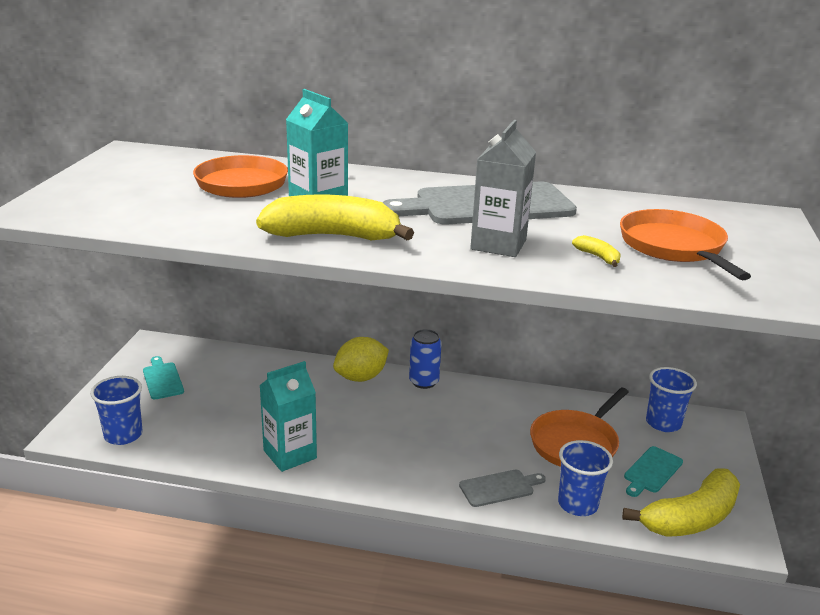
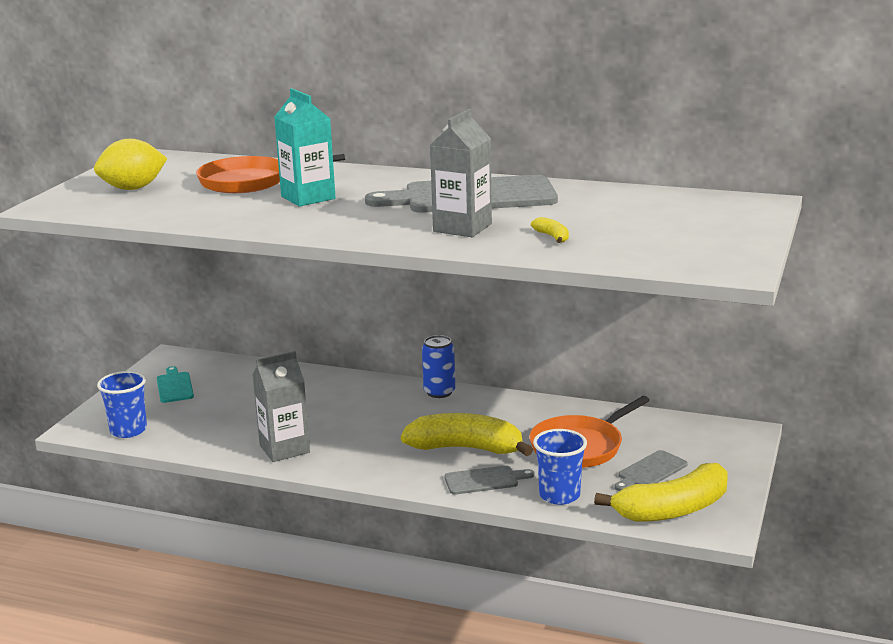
camera: 10 degrees right, 5 degrees down
yellow banana [256,194,414,240] -> yellow banana moved to [401,413,533,456]
turquoise carton [259,361,317,472] -> grey carton [253,351,310,462]
yellow lemon [333,337,389,382] -> yellow lemon moved to [94,139,167,190]
orange pan [620,209,751,280] -> none
turquoise cutting board [624,446,683,497] -> grey cutting board [615,450,688,491]
blue cup [646,367,697,432] -> none

